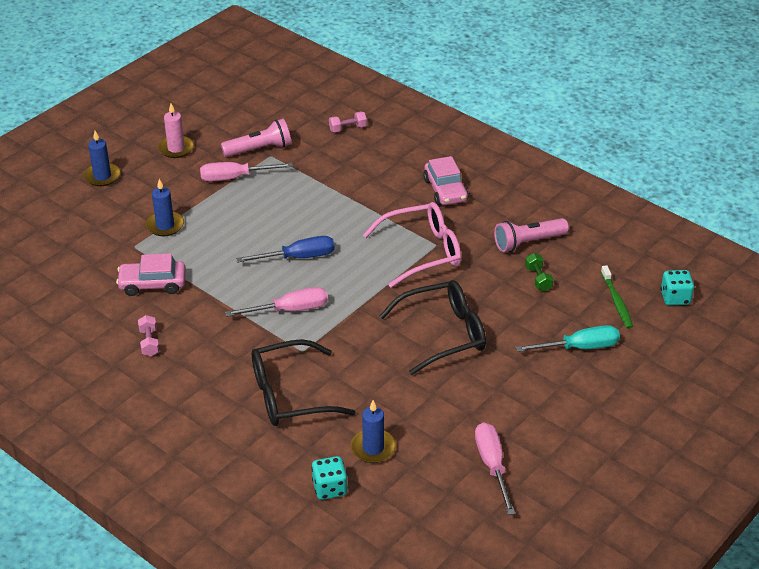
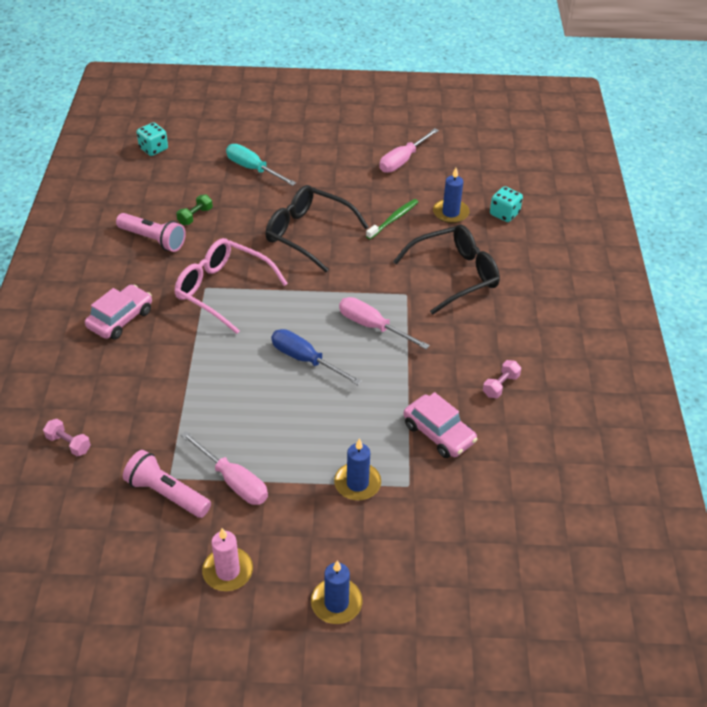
camera: 130 degrees left, 5 degrees up
black glasses [252,339,356,426] -> black glasses turned 60 degrees counterclockwise [393,225,500,314]
green toothbrush [601,265,633,329] -> green toothbrush moved to [366,199,418,239]

